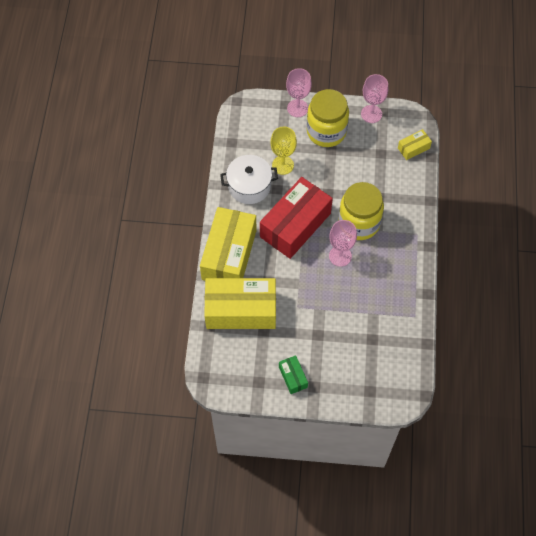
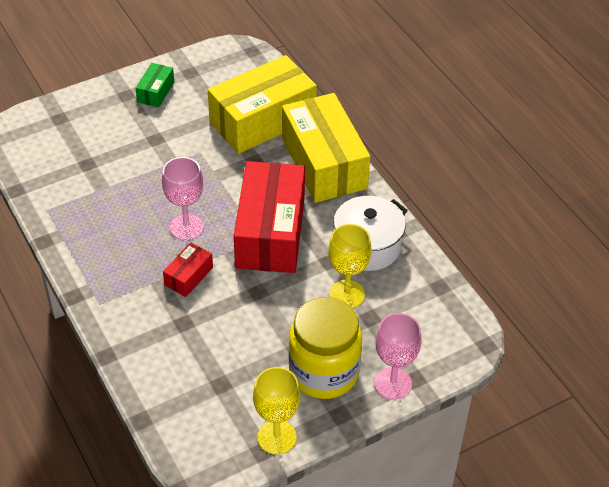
camera: 145 degrees right, 15 degrees down
green box [279,355,308,394] -> green box turned 75 degrees clockwise [136,63,174,108]
yellow jar [339,182,384,240] -> red box [163,242,213,297]
pink goblet [361,74,388,123] -> yellow goblet [253,367,301,455]
yellow box [398,129,432,160] -> none

